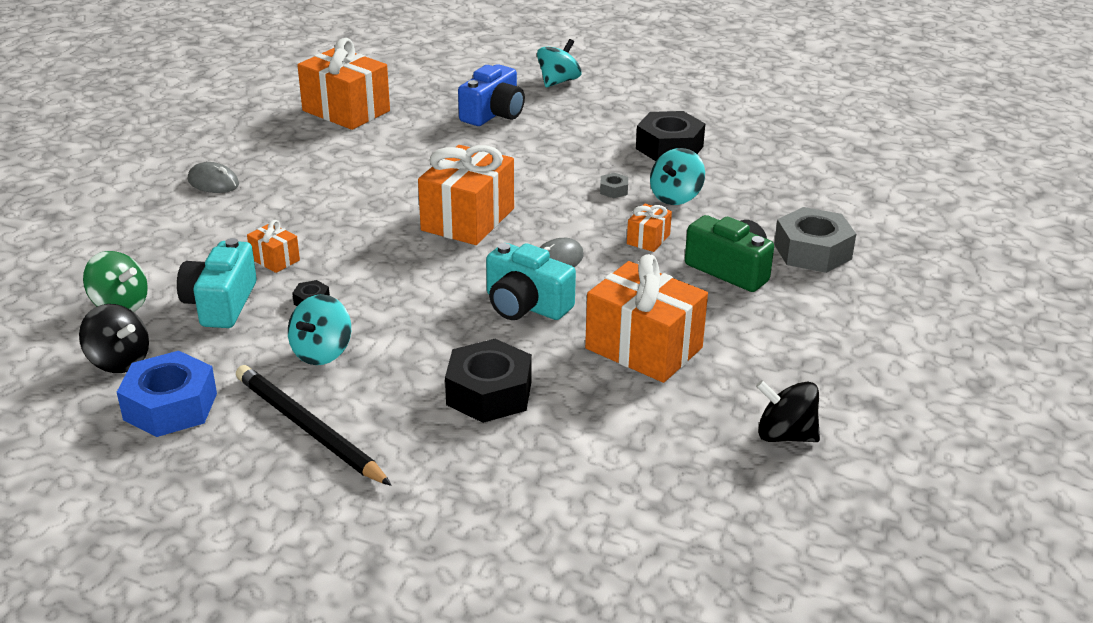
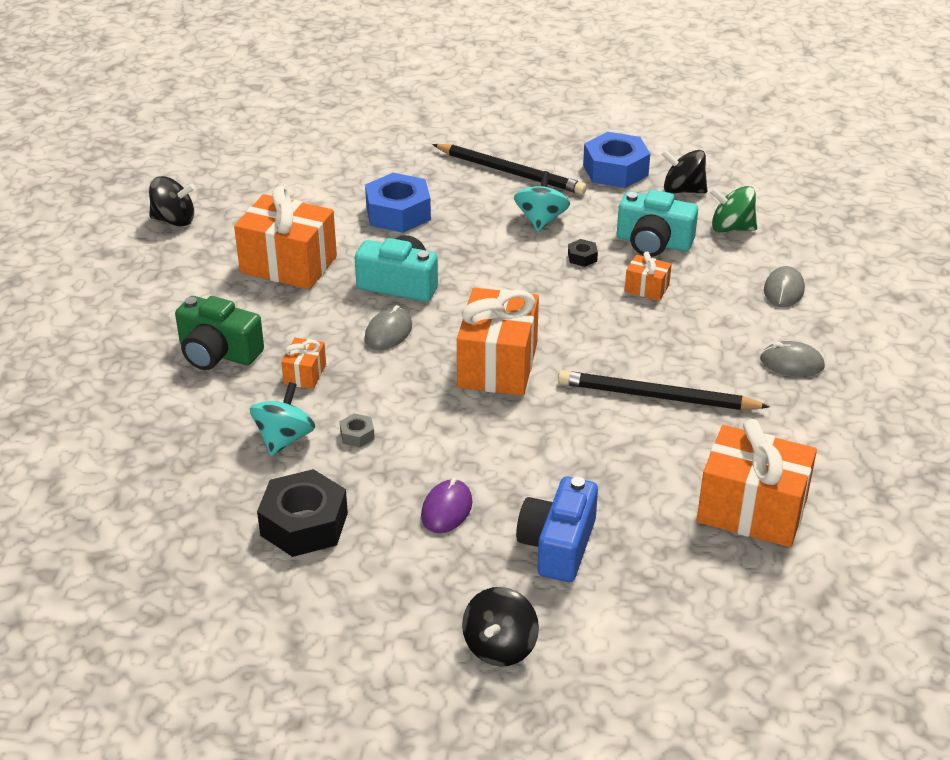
camera: 165 degrees right, 5 degrees up
turquoise camera [177,238,257,328] -> turquoise camera turned 120 degrees clockwise [617,190,698,257]
black nut [445,339,532,423] -> blue nut [365,173,431,233]
turquoise spinning top [537,39,581,88] -> black spinning top [462,587,539,666]
grey nut [774,207,856,273] -> none
none -> purple mouse [421,477,472,533]
none -> black pencil [558,370,770,410]
none -> grey mouse [764,266,805,307]

